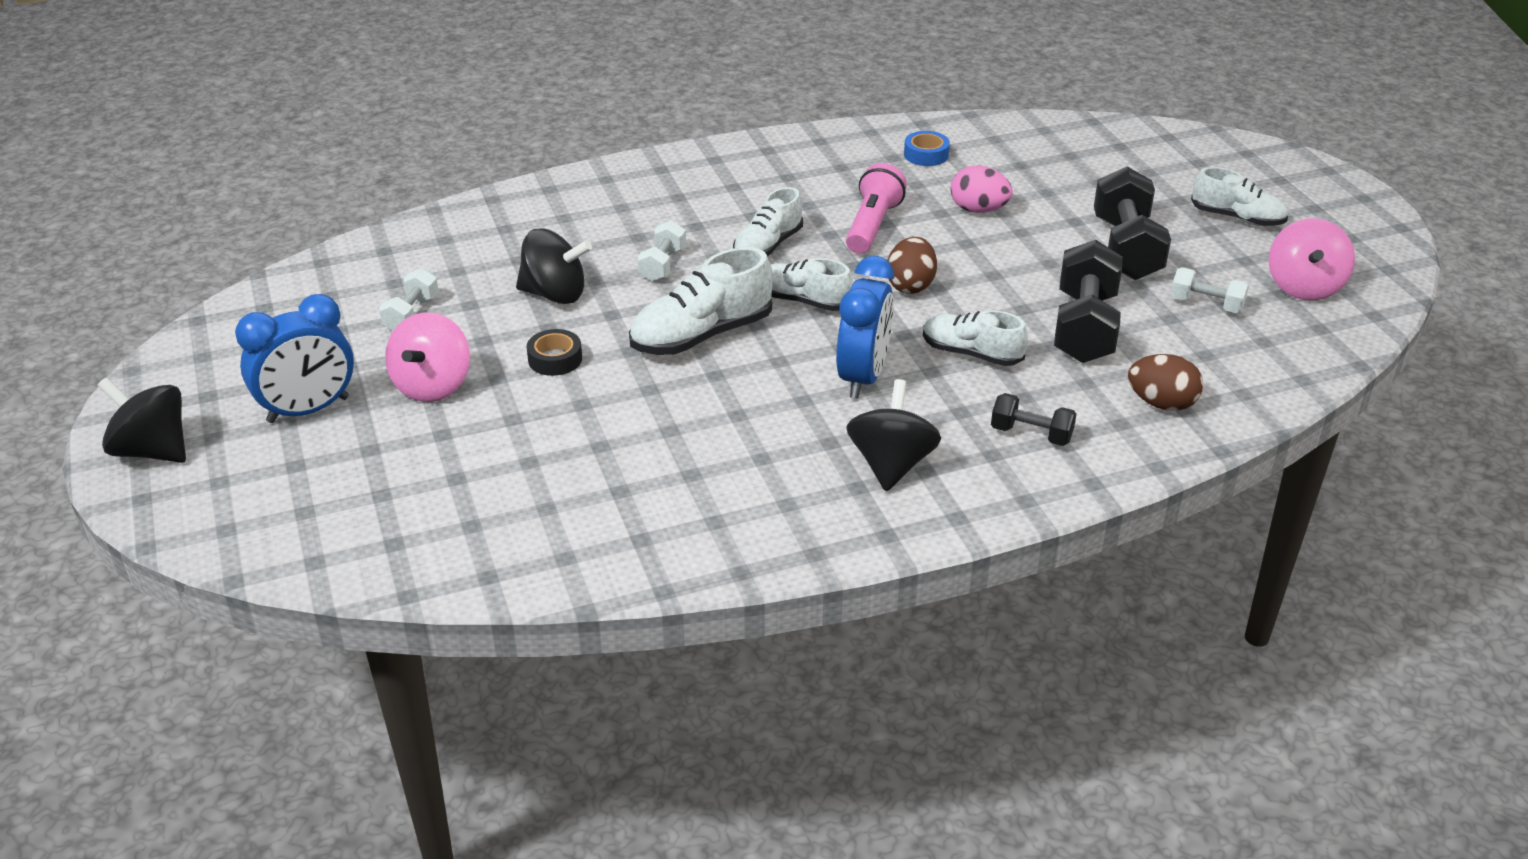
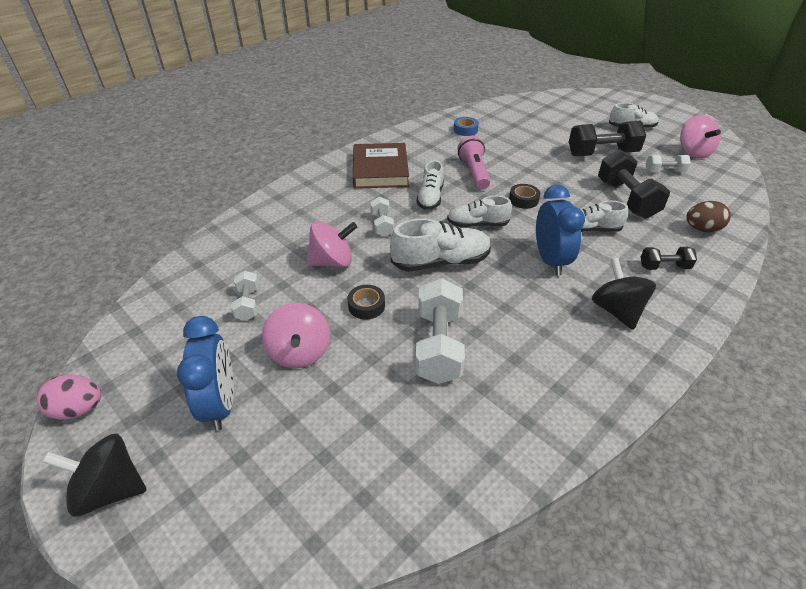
camera: 25 degrees left, 5 degrees up
blue clock [235,294,354,423] -> blue clock turned 45 degrees counterclockwise [177,316,234,431]
black spinning top [516,228,592,304] -> pink spinning top [306,221,357,268]
white shoe [629,247,773,355] -> white shoe turned 135 degrees counterclockwise [390,218,492,272]
brown egg [887,237,937,294] -> black tape [509,184,540,209]
pink egg [950,165,1013,213] -> pink egg moved to [36,374,101,420]
black dumbbell [1094,166,1171,280] -> black dumbbell turned 75 degrees counterclockwise [569,121,646,156]
none -> brown book [353,143,409,189]
none -> white dumbbell [415,278,465,384]

